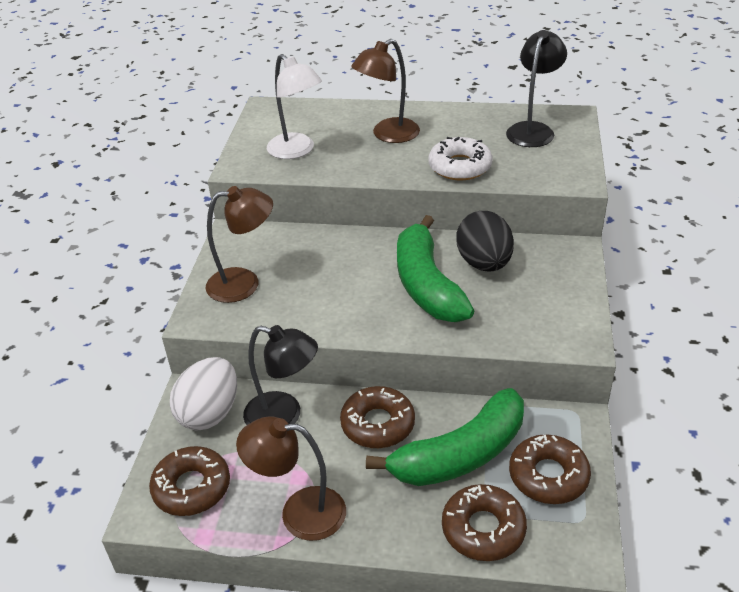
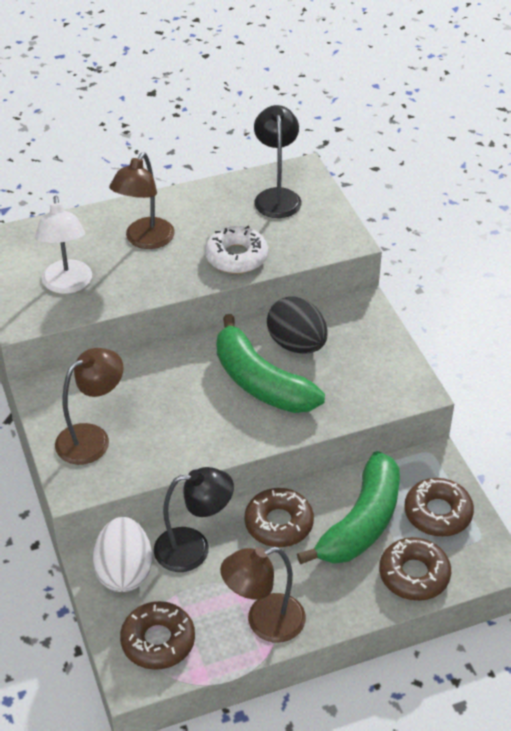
camera: 30 degrees left, 5 degrees up
white lamp [267,54,322,159] -> white lamp turned 60 degrees clockwise [35,196,92,294]

